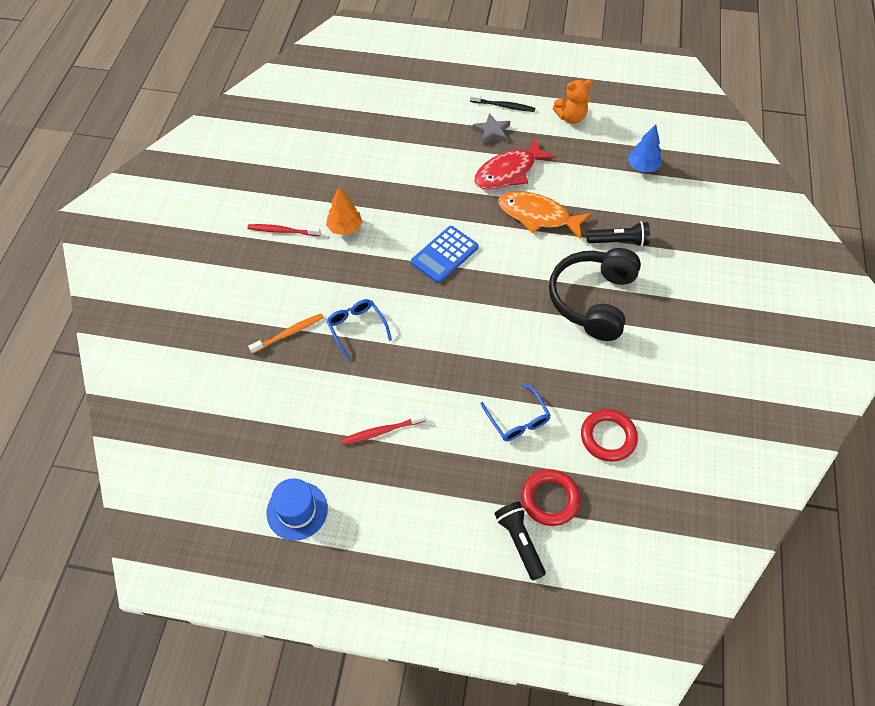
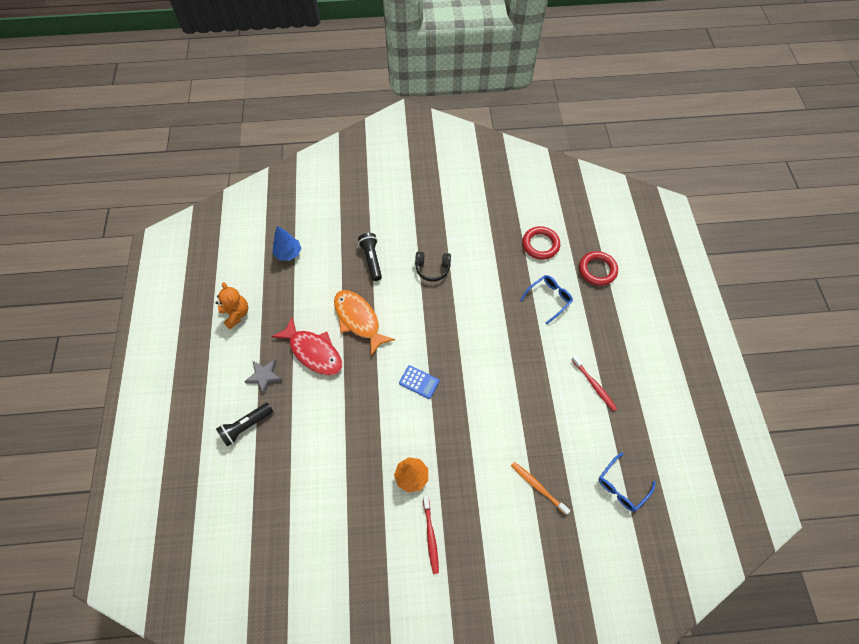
camera: 105 degrees left, 5 degrees up
blue hat [267,478,328,541] -> none
blue glasses [326,299,392,361] -> blue glasses moved to [598,453,656,511]
blue calculator [411,226,478,283] -> blue calculator [399,365,439,399], size x0.66
black toothbrush [470,93,535,112] -> none
black flashlight [494,502,546,581] -> black flashlight moved to [216,403,273,447]
orange fish [499,191,591,240] -> orange fish turned 135 degrees clockwise [334,290,395,356]
black headphones [549,248,641,341] -> black headphones [415,252,451,282], size x0.50

